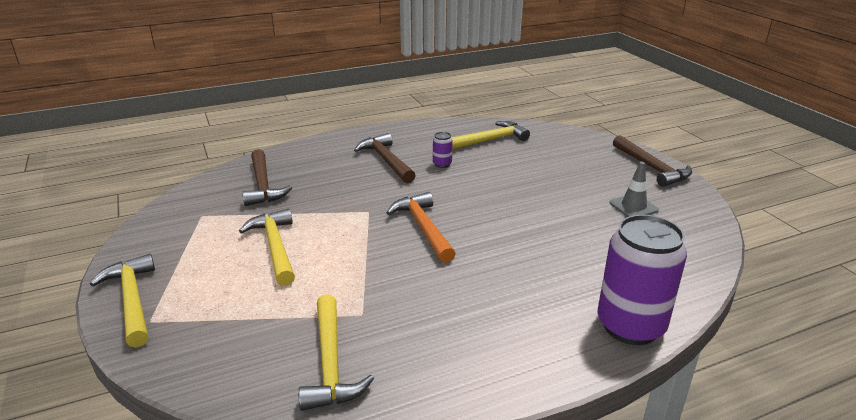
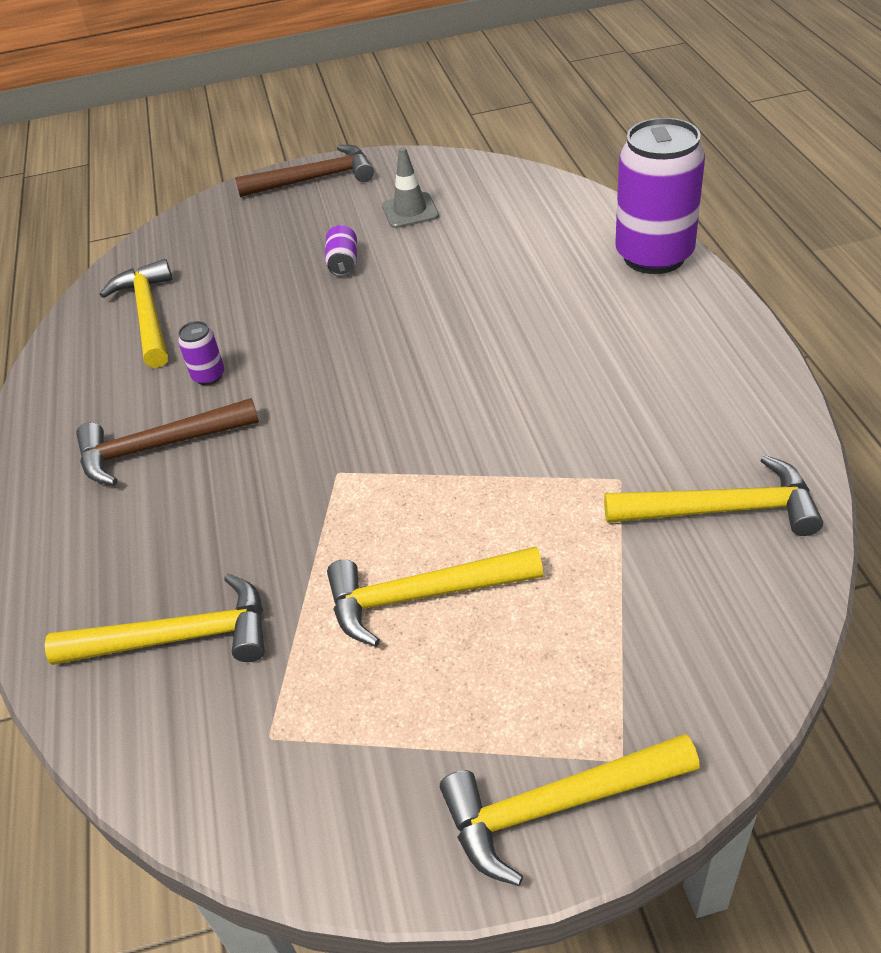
camera: 75 degrees left, 15 degrees up
brown hammer [242,149,293,206] -> yellow hammer [45,574,265,665]
orange hammer [386,192,456,263] -> none
none -> purple can [325,225,357,277]

